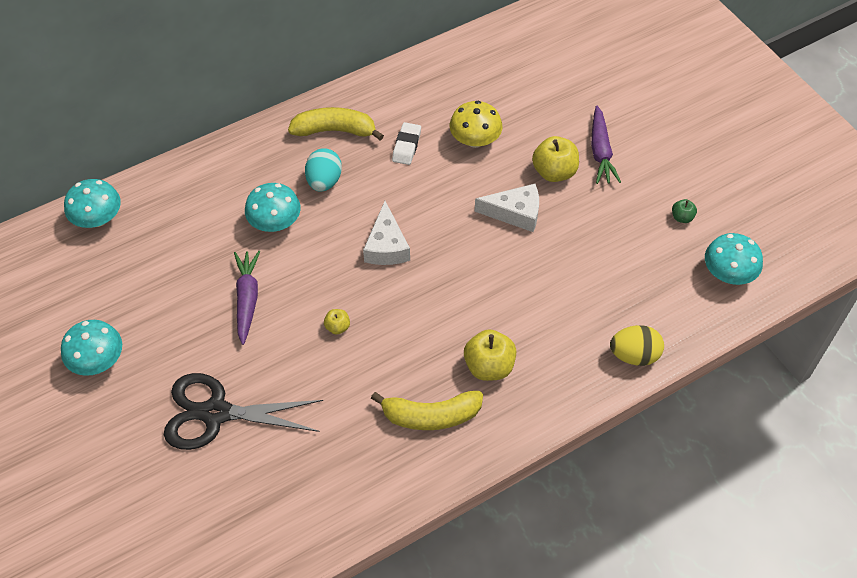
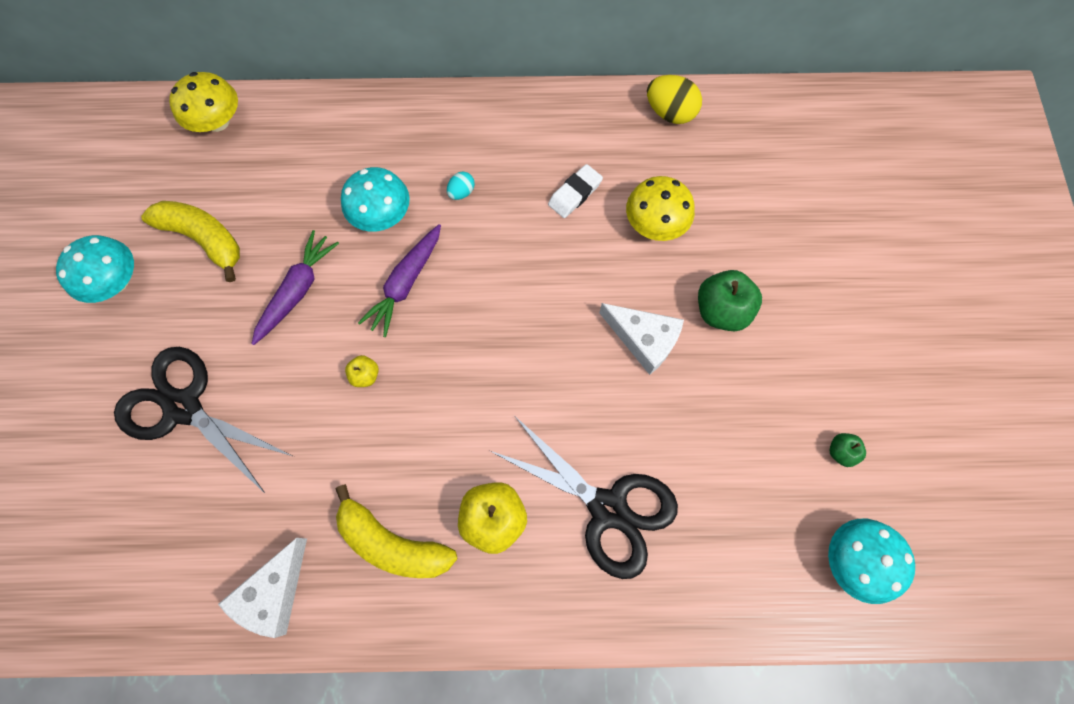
camera: 30 degrees right, 15 degrees up
turquoise mushroom [64,179,121,228] -> yellow mushroom [169,72,238,132]
yellow banana [288,107,384,141] -> yellow banana moved to [141,201,240,282]
turquoise egg [305,148,342,192] -> turquoise egg [447,172,475,200], size x0.55
white cheese [363,201,410,265] -> white cheese moved to [218,538,307,638]
yellow apple [532,136,579,182] -> green apple [698,270,762,331]
purple carrot [591,106,621,184] -> purple carrot moved to [358,224,441,337]
yellow egg [610,325,664,366] -> yellow egg moved to [647,75,702,124]
none -> black scissors [490,417,678,579]

